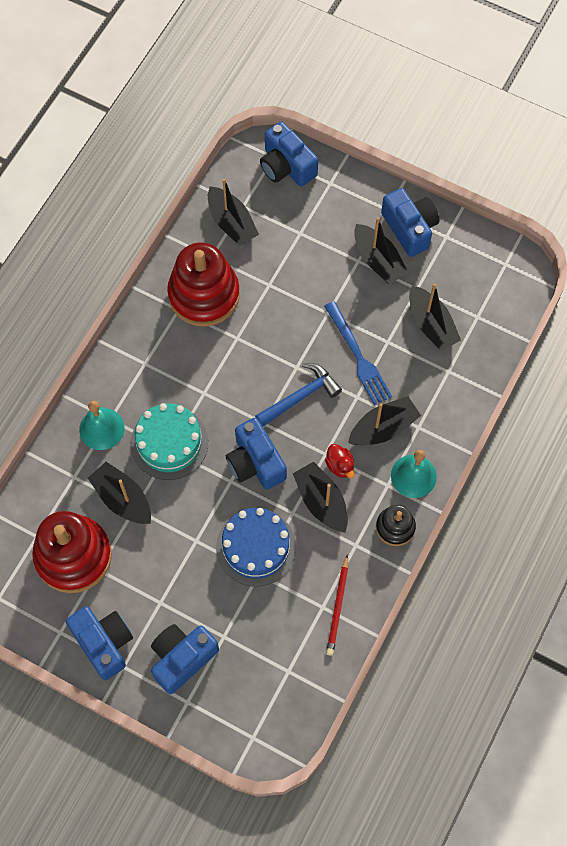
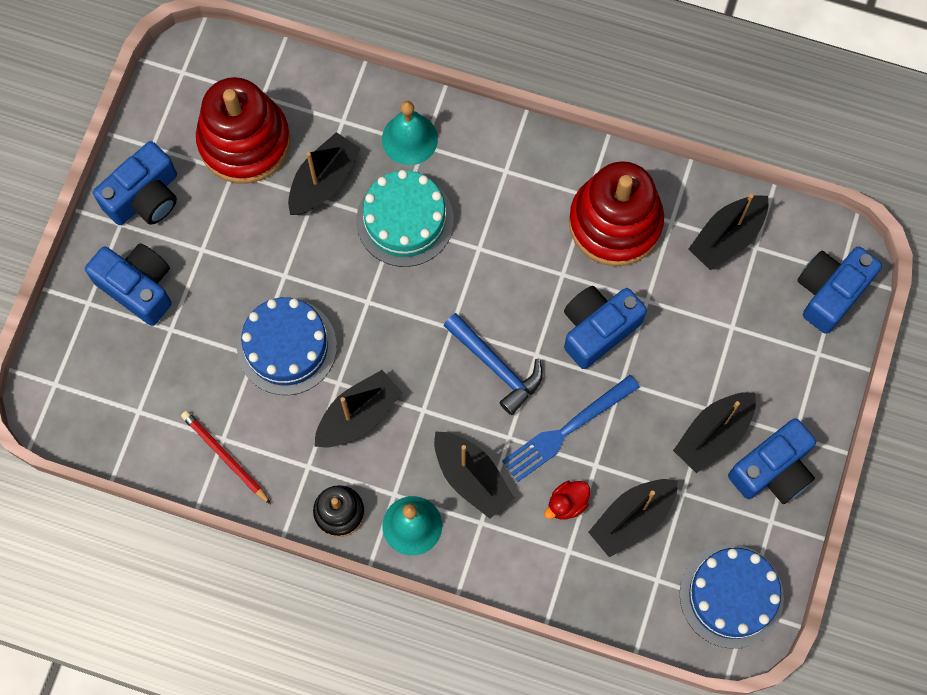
camera: 80 degrees right, 5 degrees up
blue camera [226,418,287,490] -> blue camera moved to [564,286,647,369]
red duck [325,444,354,478] -> red duck moved to [544,481,590,520]
red pencil [326,555,348,656] -> red pencil turned 45 degrees clockwise [181,411,271,504]
none -> blue cake [680,544,784,649]

